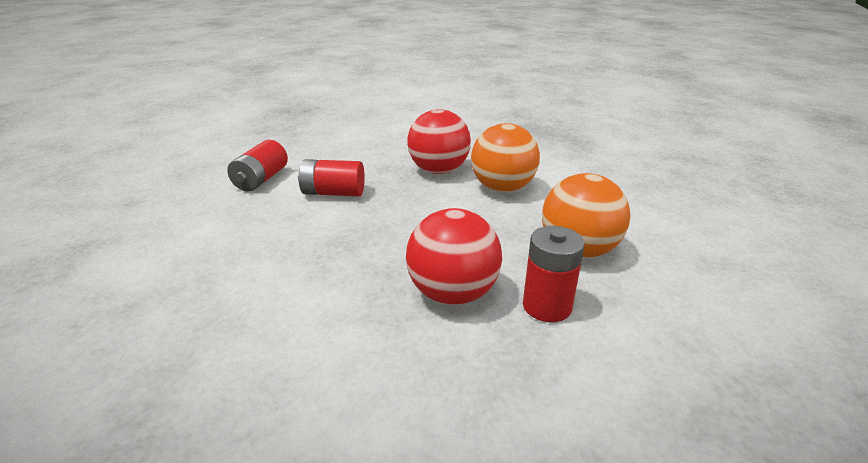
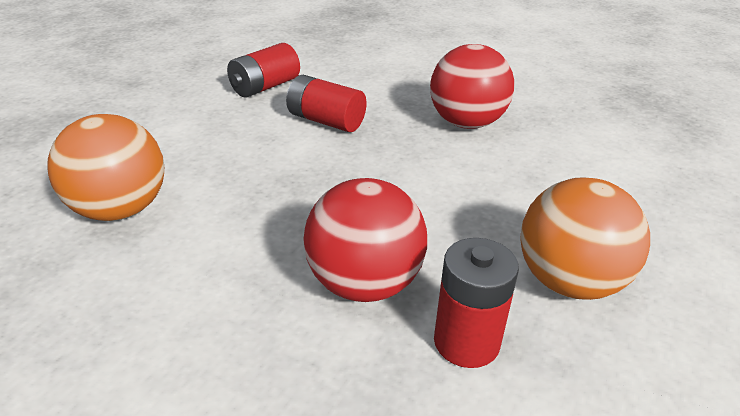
camera: 25 degrees right, 5 degrees up
orange ball [471,123,540,192] -> orange ball moved to [47,114,164,221]

